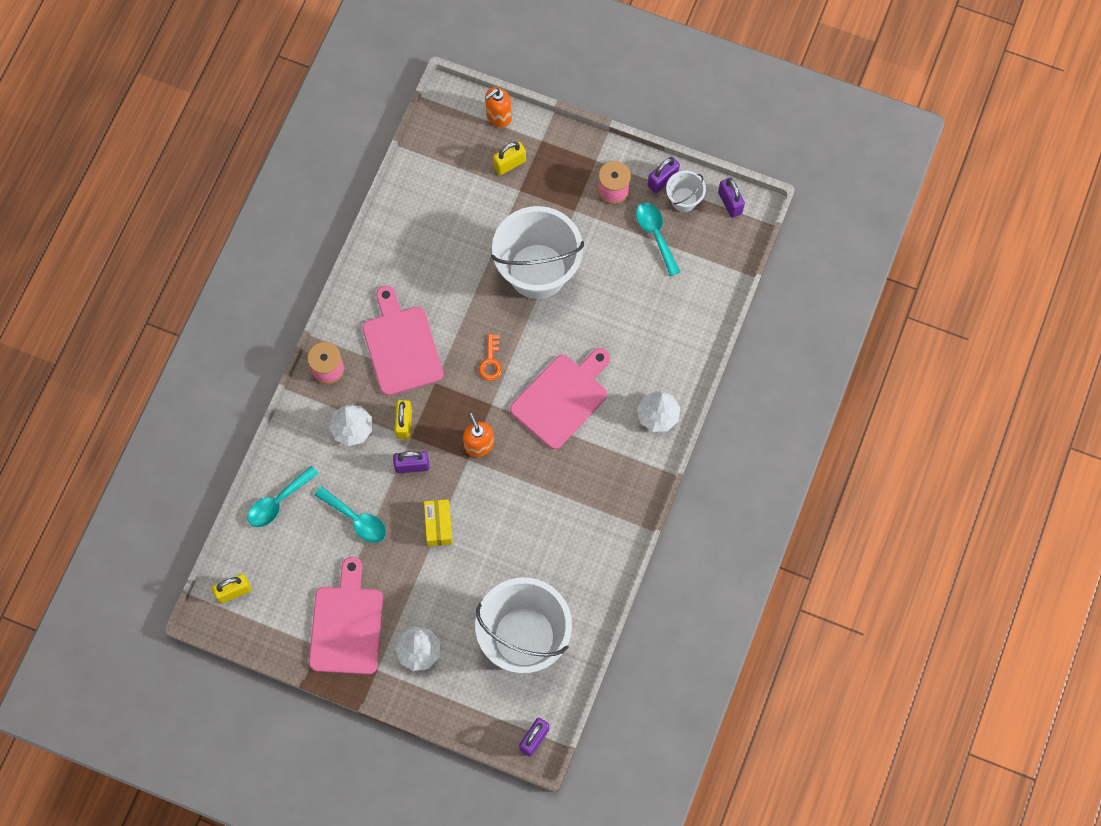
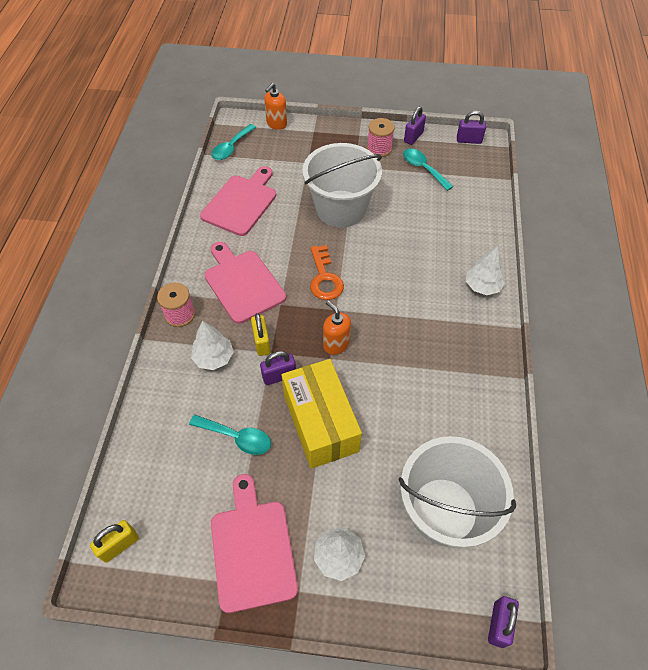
camera: 15 degrees left, 15 degrees down
turquoise spoon [247,466,319,527] -> turquoise spoon moved to [211,124,256,160]
yellow box [424,499,453,546] -> yellow box [282,359,362,469], size x2.04
orange key [479,334,502,381] -> orange key [310,245,344,300], size x1.57
yellow padlock [493,142,526,175] -> none
pink cutting board [510,348,610,449] -> pink cutting board moved to [200,166,276,236]
white bucket [666,171,706,212] -> none
purple padlock [718,177,745,218] -> purple padlock turned 45 degrees counterclockwise [457,111,486,144]

